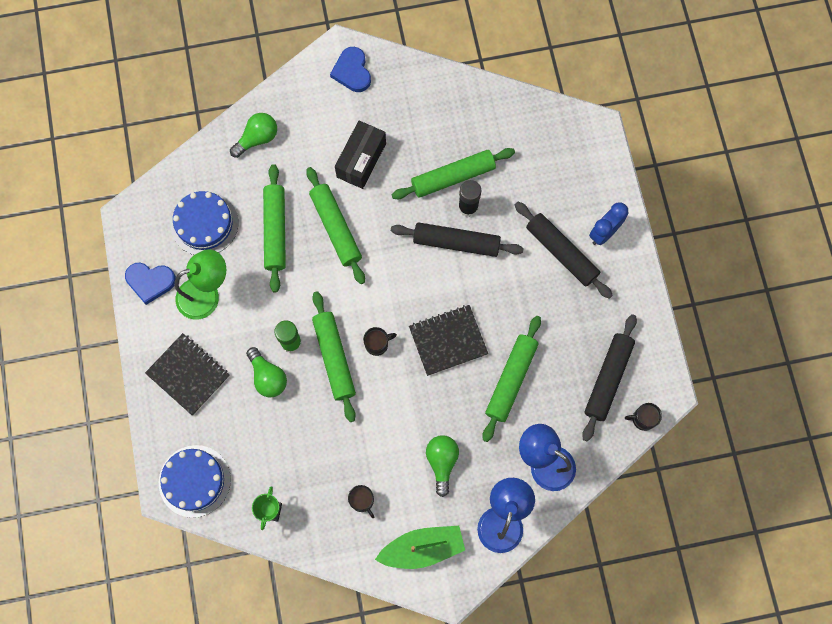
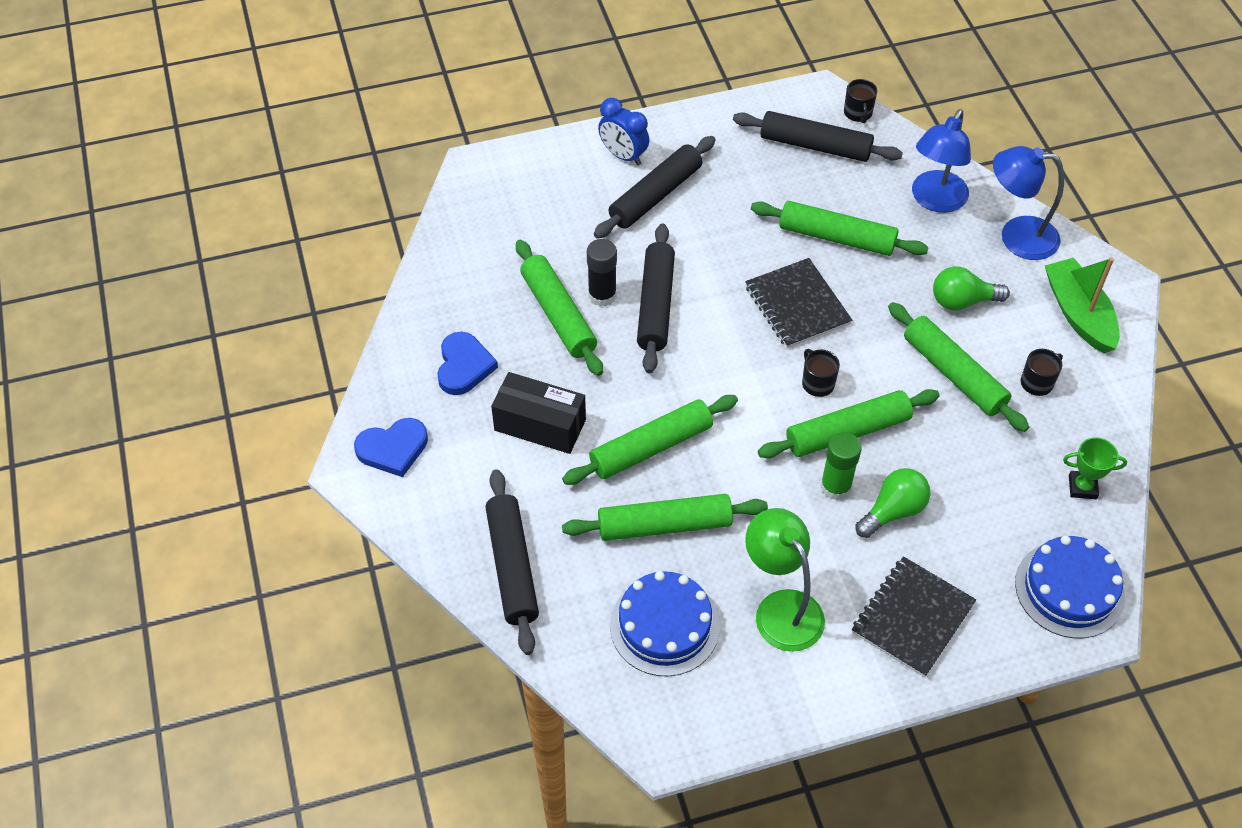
camera: 95 degrees left, 20 degrees down
blue heart [125,263,176,305] -> blue heart moved to [437,332,498,395]
green light bulb [230,113,277,158] -> black rolling pin [485,469,539,655]
none -> green rolling pin [888,302,1029,432]

